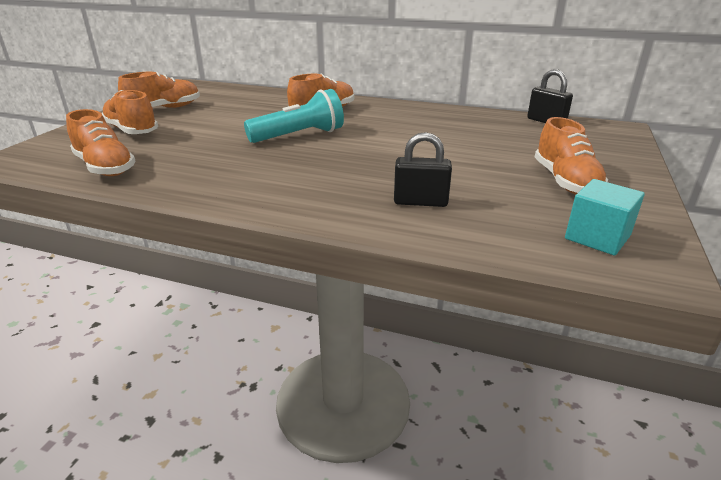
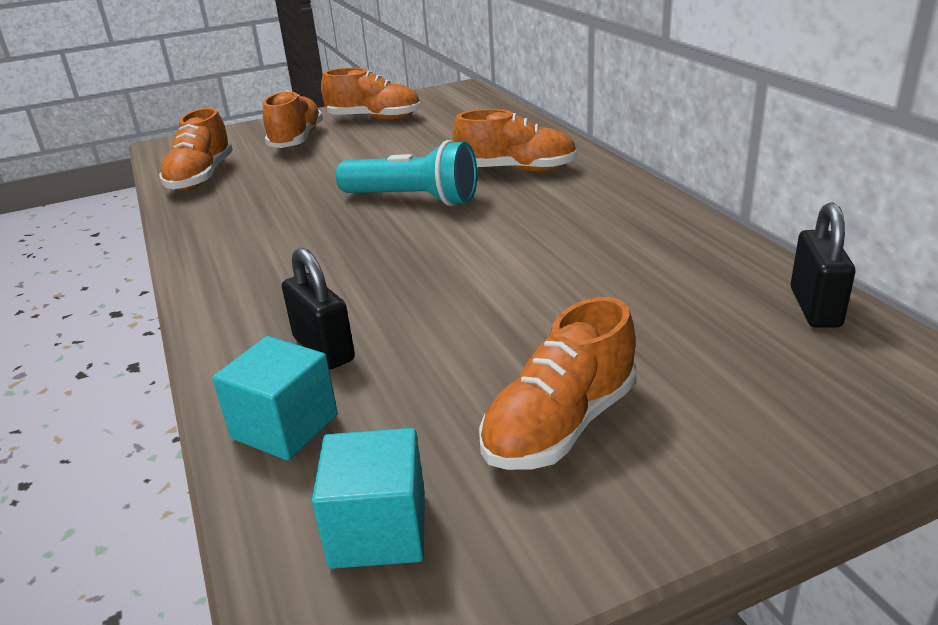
camera: 50 degrees right, 0 degrees up
none -> turquoise cube [212,336,338,461]

